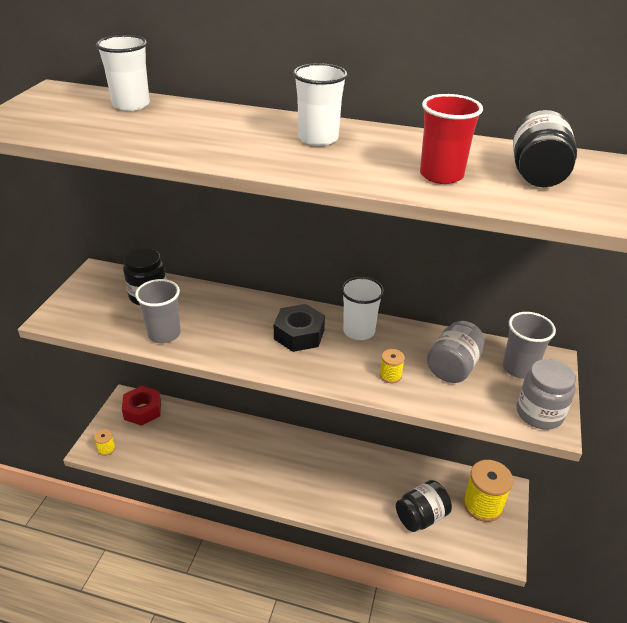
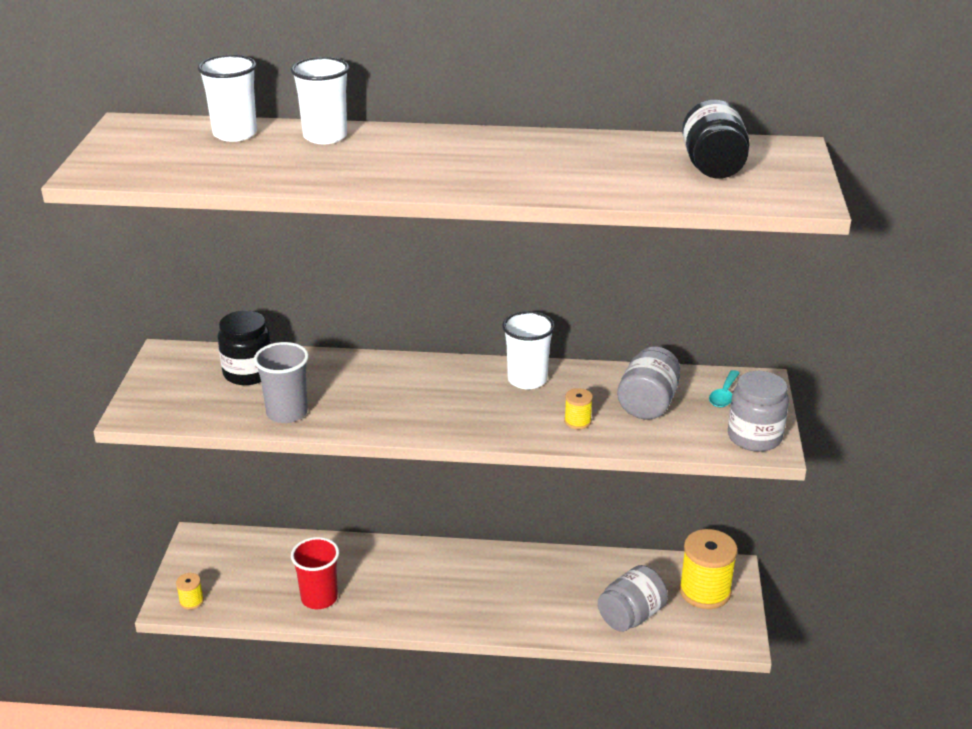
camera: 10 degrees left, 5 degrees down
red nut [122,386,161,426] -> none
black nut [274,304,325,352] -> none
white cup [293,63,348,146] -> white cup moved to [291,57,349,144]
black jar [396,480,452,532] -> grey jar [598,565,668,632]
red cup [420,94,483,184] -> red cup moved to [291,537,339,609]
grey cup [503,312,556,379] -> turquoise spoon [709,370,740,407]

